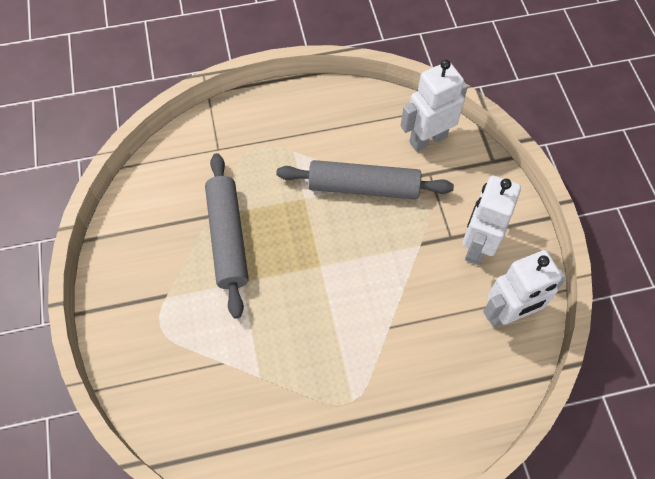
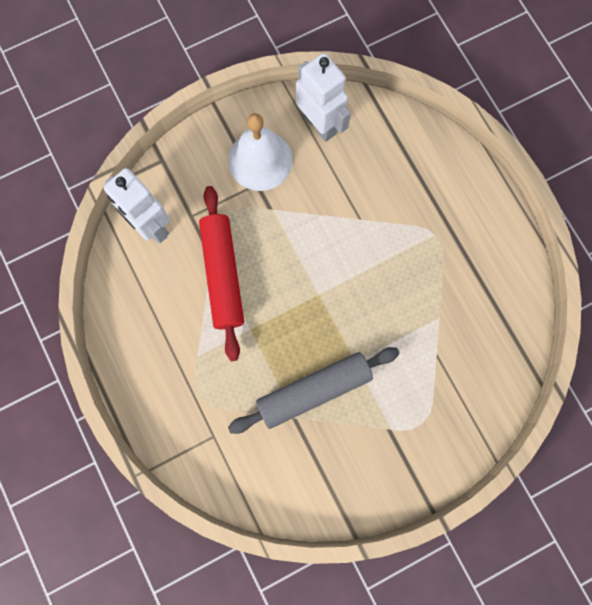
camera: 105 degrees left, 15 degrees up
grey rolling pin [276,160,454,200] -> red rolling pin [199,186,244,361]
white robot [462,175,521,265] -> white bell [228,113,293,191]

